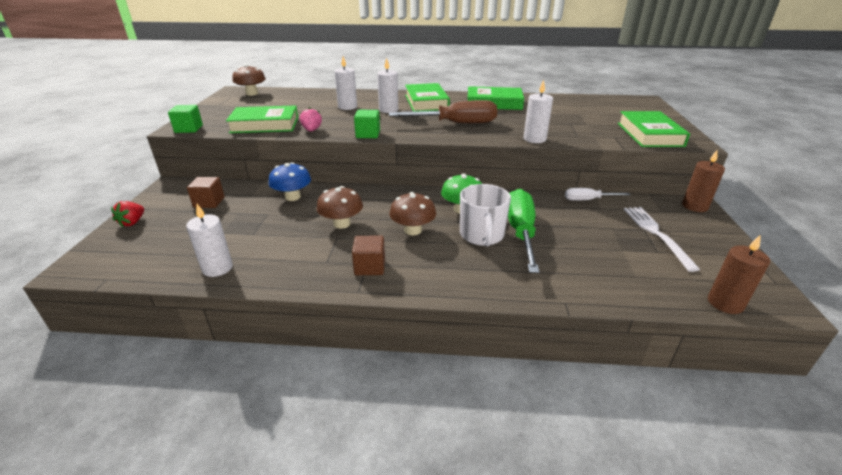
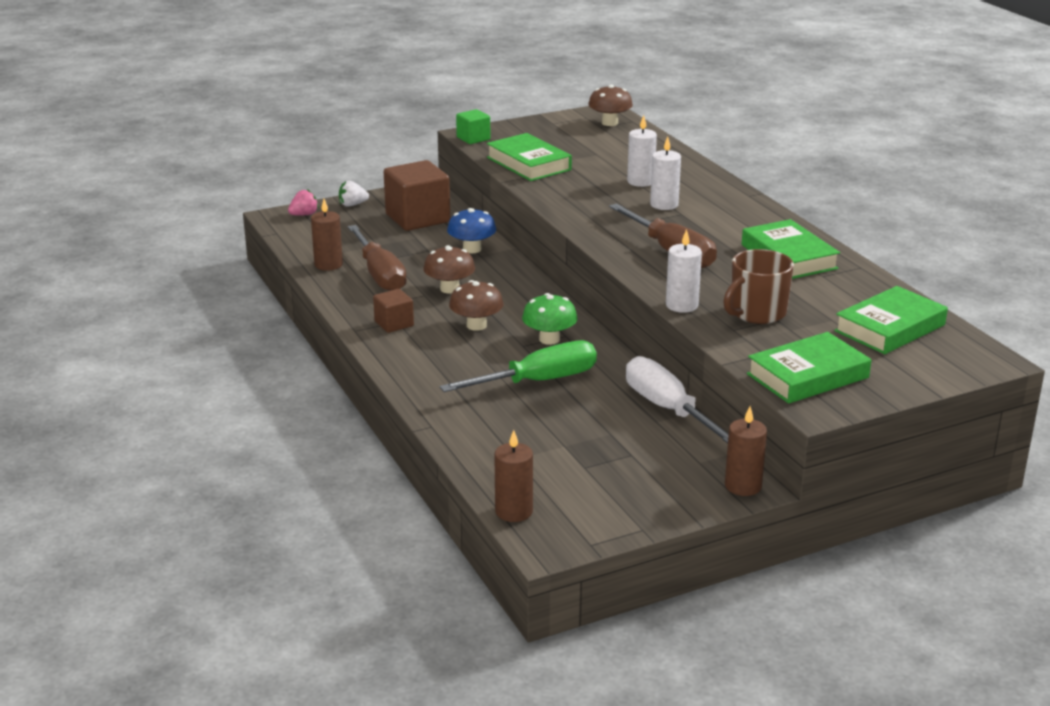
camera: 60 degrees right, 5 degrees down
red strawberry [111,201,144,227] -> white strawberry [339,181,369,207]
white candle [186,204,233,277] -> brown candle [311,199,343,271]
brown cube [187,177,225,208] -> brown cube [384,160,450,231], size x1.92
pink strawberry [300,107,322,132] -> pink strawberry moved to [288,189,319,216]
green cube [354,110,380,138] -> none
green book [405,83,450,112] -> green book moved to [834,286,948,354]
white mug [460,184,511,246] -> none
white screwdriver [565,188,630,201] -> white screwdriver [626,356,729,443], size x1.85
white fork [624,207,700,272] -> none
none -> brown screwdriver [348,225,407,291]
none -> brown mug [723,249,794,324]

